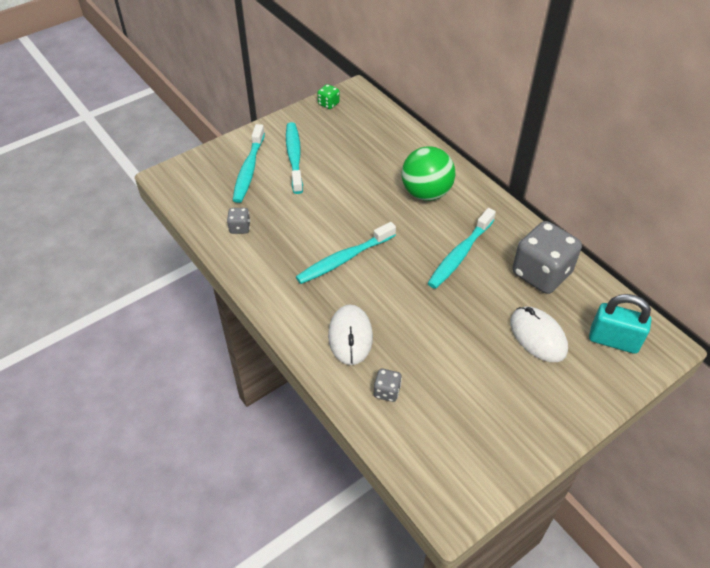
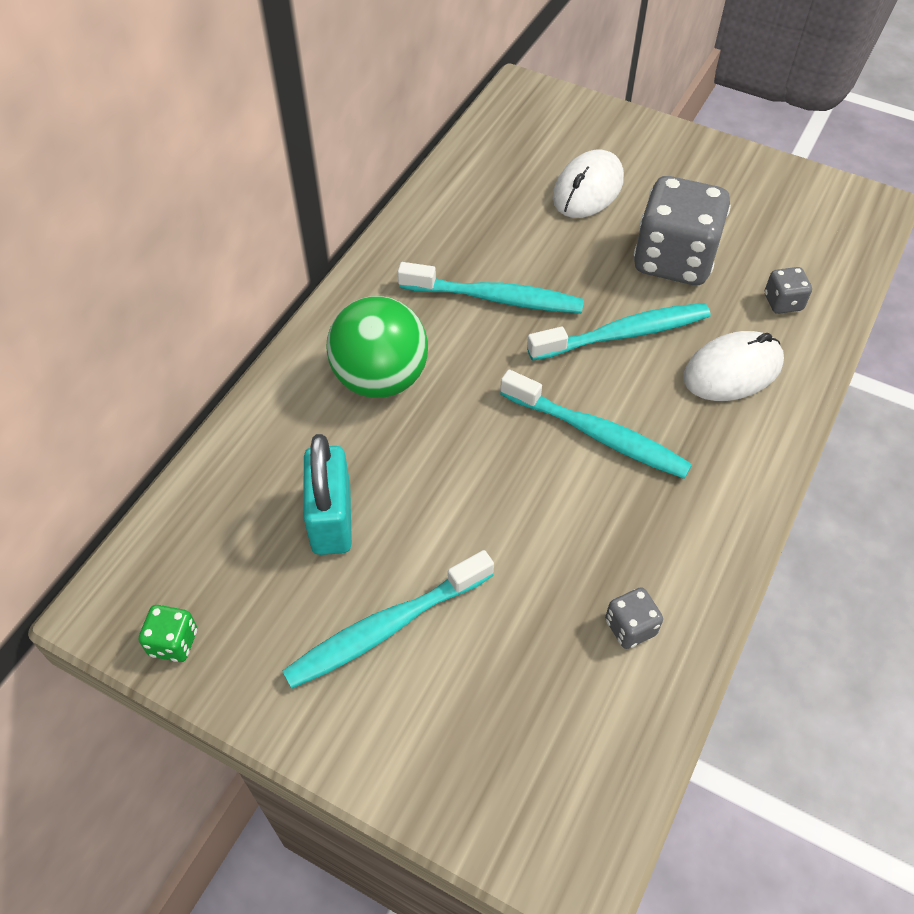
camera: 115 degrees left, 5 degrees up
turquoise toothbrush [233,124,265,203] -> turquoise toothbrush moved to [527,303,711,361]
grey dice [512,221,582,294] -> grey dice moved to [634,176,731,285]
turquoise padlock [589,294,651,354] -> turquoise padlock moved to [303,434,352,555]

